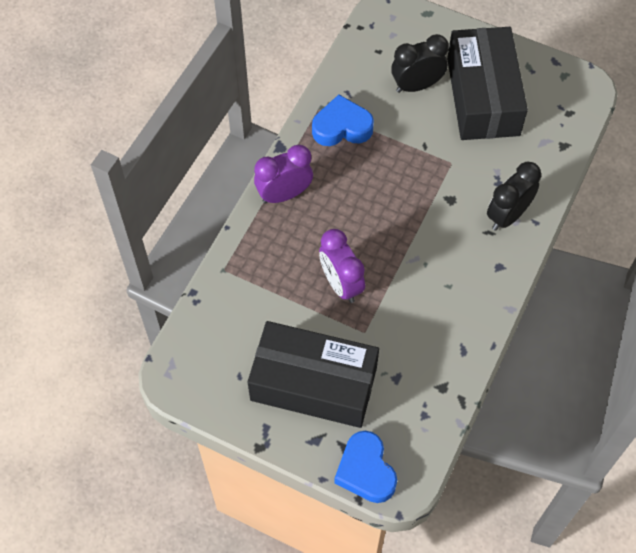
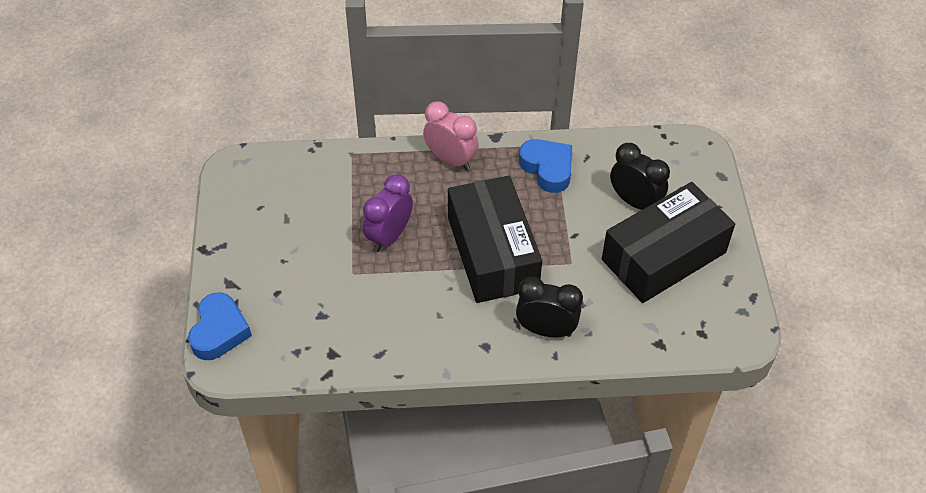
camera: 60 degrees right, 10 degrees down
black box [248,321,379,428] -> black box moved to [448,176,542,303]
purple clock [254,145,313,204] -> pink clock [423,101,479,170]
blue heart [334,431,397,503] -> blue heart turned 150 degrees clockwise [188,293,252,360]

